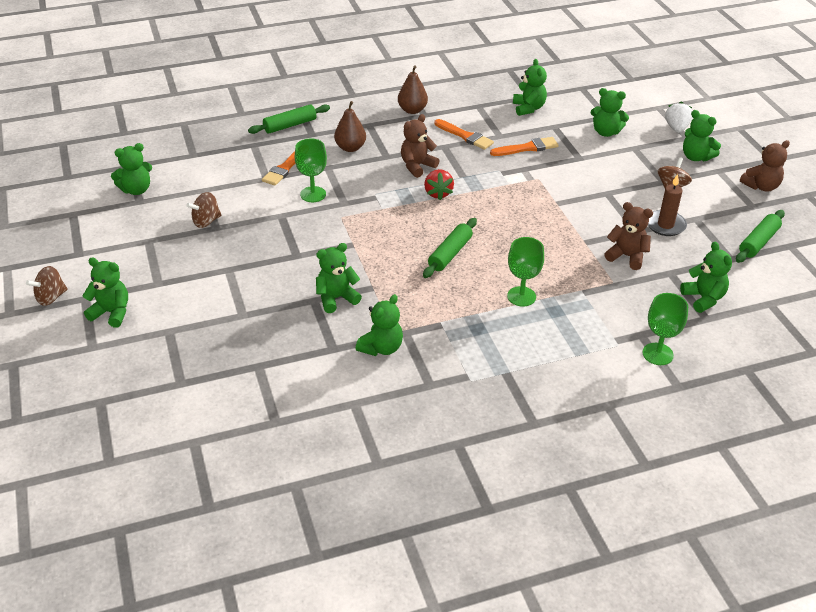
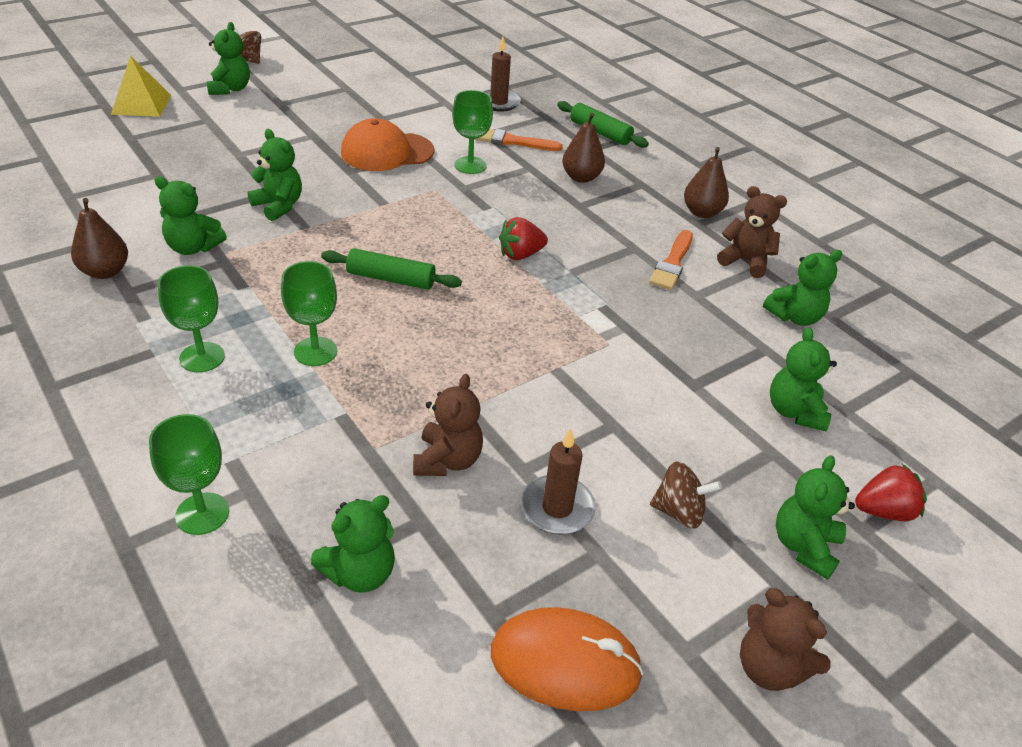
camera: 70 degrees right, 0 degrees up
green teddy bear [111,143,152,195] -> none
brown spinning top [186,192,221,228] -> none
brown teddy bear [401,114,439,178] -> brown teddy bear moved to [717,186,787,278]
orange brush [490,137,559,156] -> none
white strawberry [665,101,693,133] -> red strawberry [855,464,927,521]
green rolling pin [736,210,785,263] -> orange mouse [491,607,644,711]
none -> brown pear [71,198,128,279]
none -> yellow pyramid [111,56,171,117]
none -> green goblet [158,265,225,372]
none -> orange cap [341,118,434,171]
none -> brown candle [482,37,521,112]

